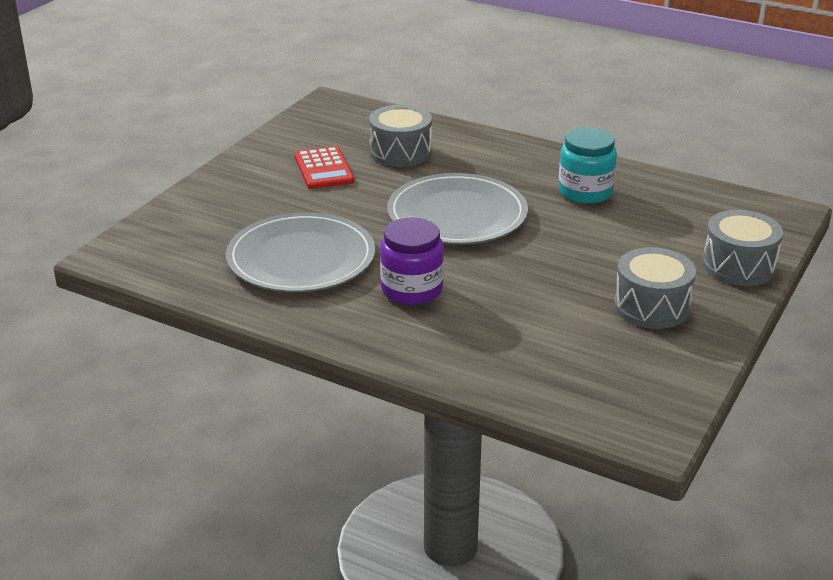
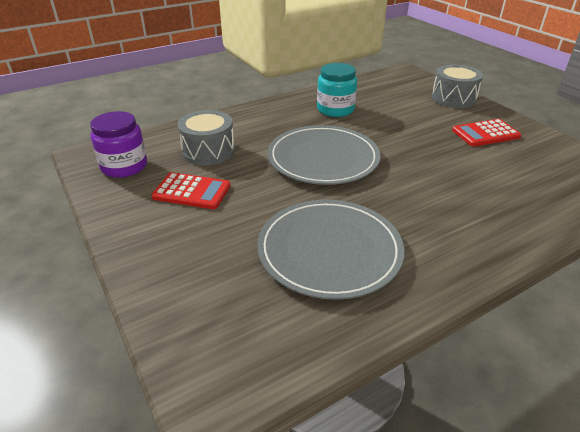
camera: 60 degrees left, 5 degrees up
purple jar [380,218,444,305] -> purple jar moved to [90,111,147,178]
grey drum [614,247,696,329] -> red calculator [452,119,521,147]

